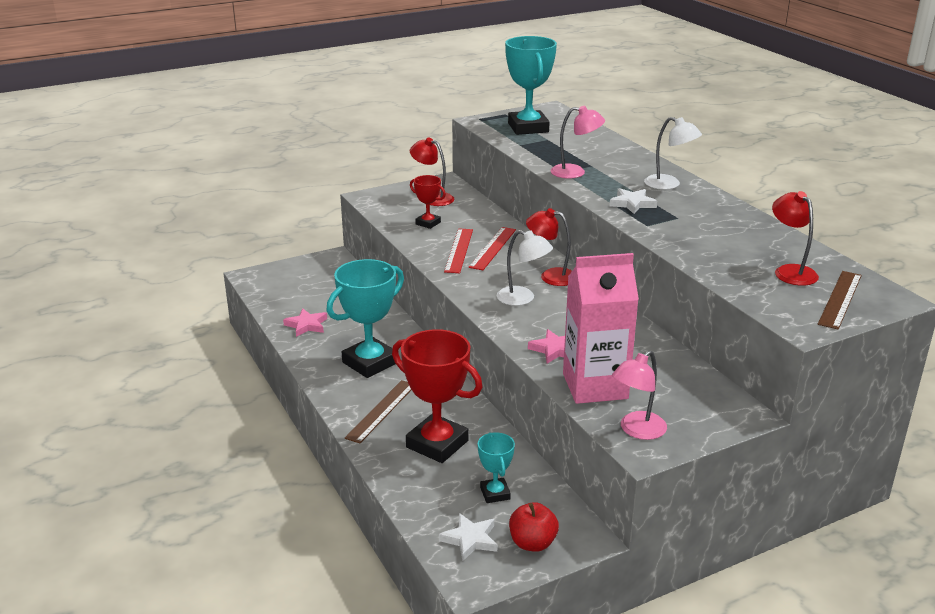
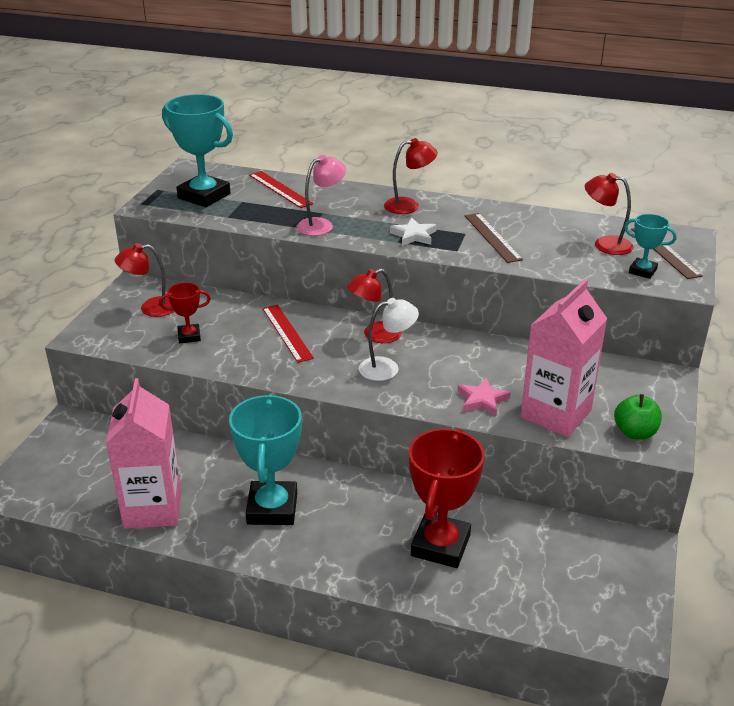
camera: 45 degrees left, 5 degrees up
pink star [283,309,327,337] -> pink carton [106,378,182,529]
brown ruler [345,380,411,443] -> brown ruler moved to [465,213,523,263]
red trophy [392,329,483,463] -> red trophy turned 60 degrees counterclockwise [409,429,485,568]
white star [439,513,497,561] -> none
red ruler [444,228,473,273] -> red ruler moved to [249,171,313,208]
turquoise trophy [478,432,515,503] -> turquoise trophy moved to [624,214,677,279]
red apple [509,502,559,552] -> none
pink lamp [612,350,667,440] -> green apple [614,394,662,440]
white lamp [644,117,702,190] -> red lamp [384,138,438,214]

